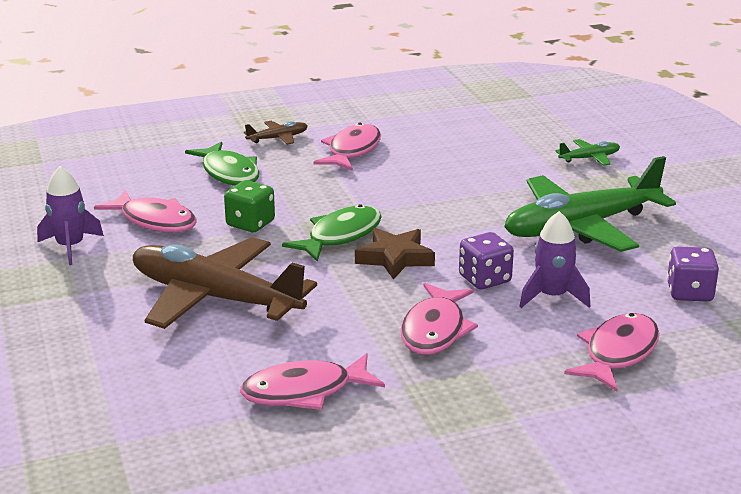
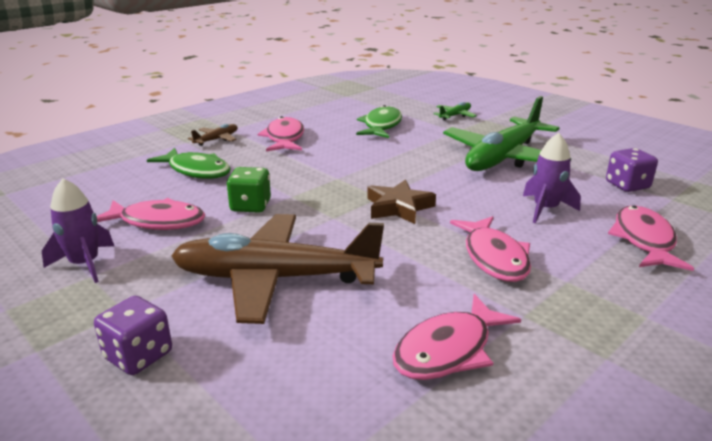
camera: 25 degrees left, 0 degrees up
green fish [282,204,382,262] -> green fish moved to [356,105,402,138]
purple dice [459,232,514,290] -> purple dice moved to [94,296,172,375]

